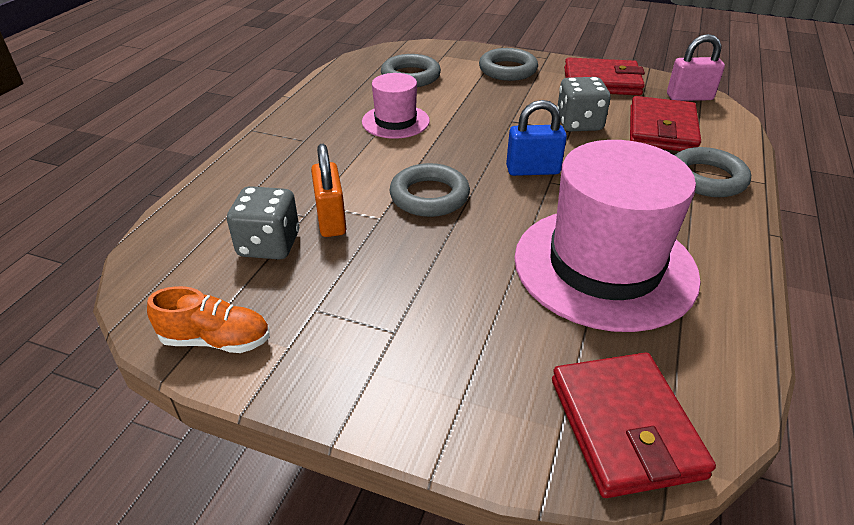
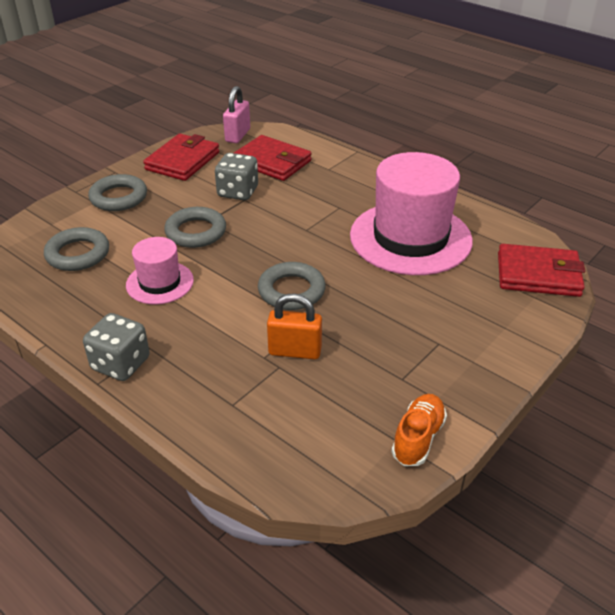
camera: 70 degrees left, 0 degrees up
grey dice [227,186,299,260] -> grey dice moved to [83,313,150,381]
blue padlock [506,100,567,176] -> none
grey ring [674,147,751,197] -> grey ring moved to [164,207,226,248]

